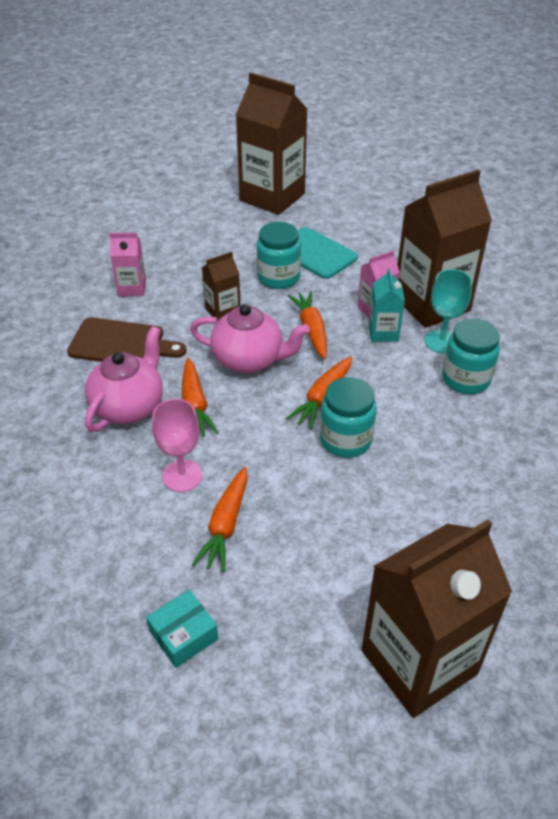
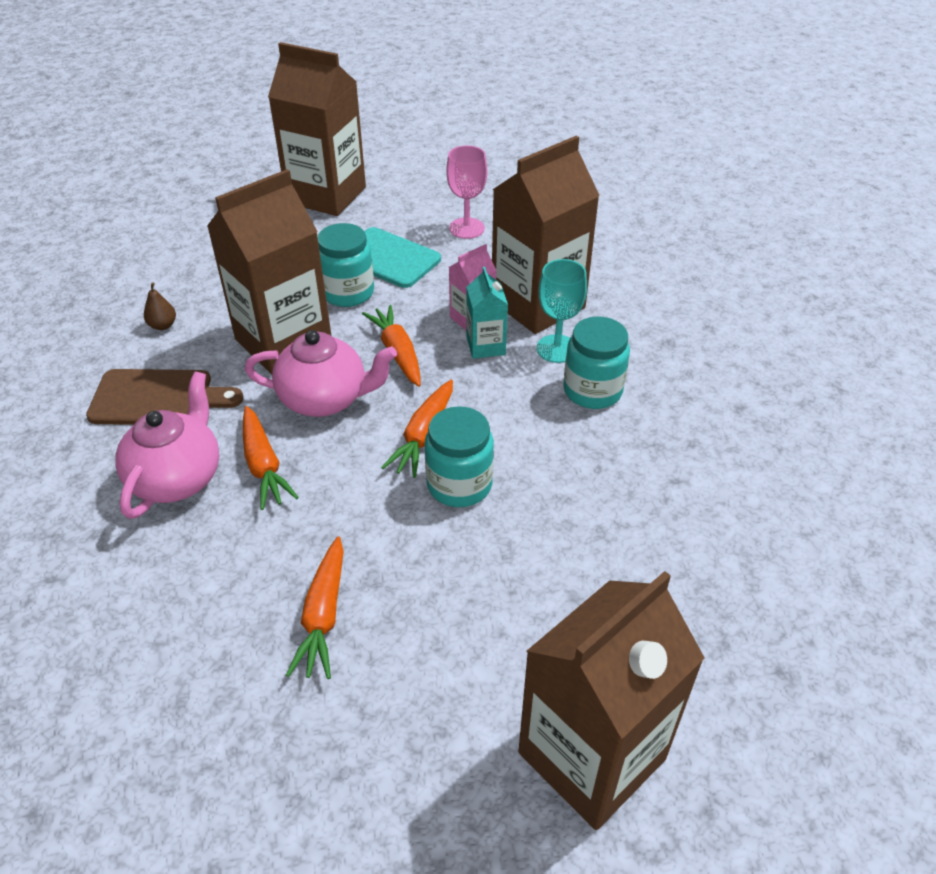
camera: 10 degrees left, 0 degrees up
pink carton [109,232,146,296] -> brown pear [144,282,176,330]
turquoise box [146,590,219,668] -> none
pink goblet [152,399,203,492] -> pink goblet moved to [446,145,487,239]
brown carton [202,252,241,322] -> brown carton [207,169,331,374], size x2.11

